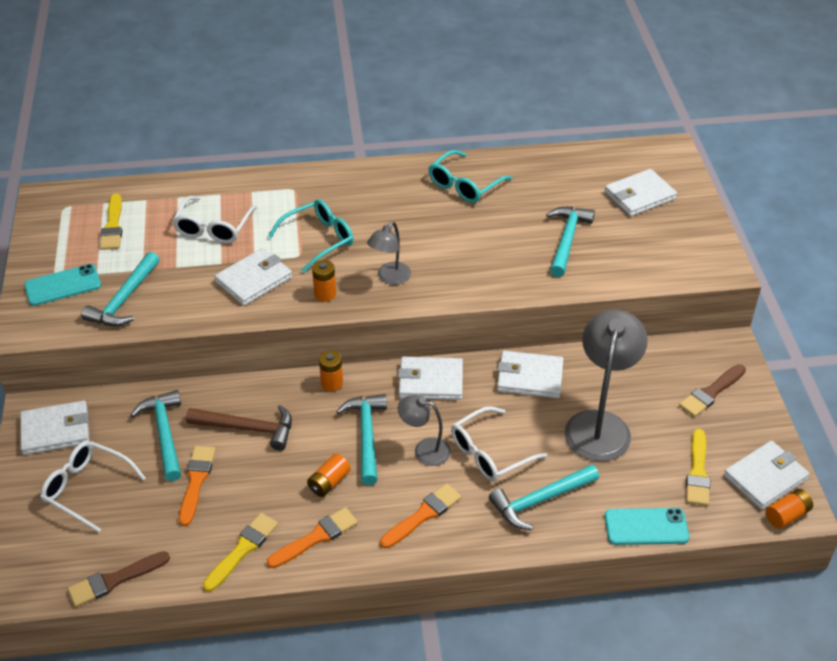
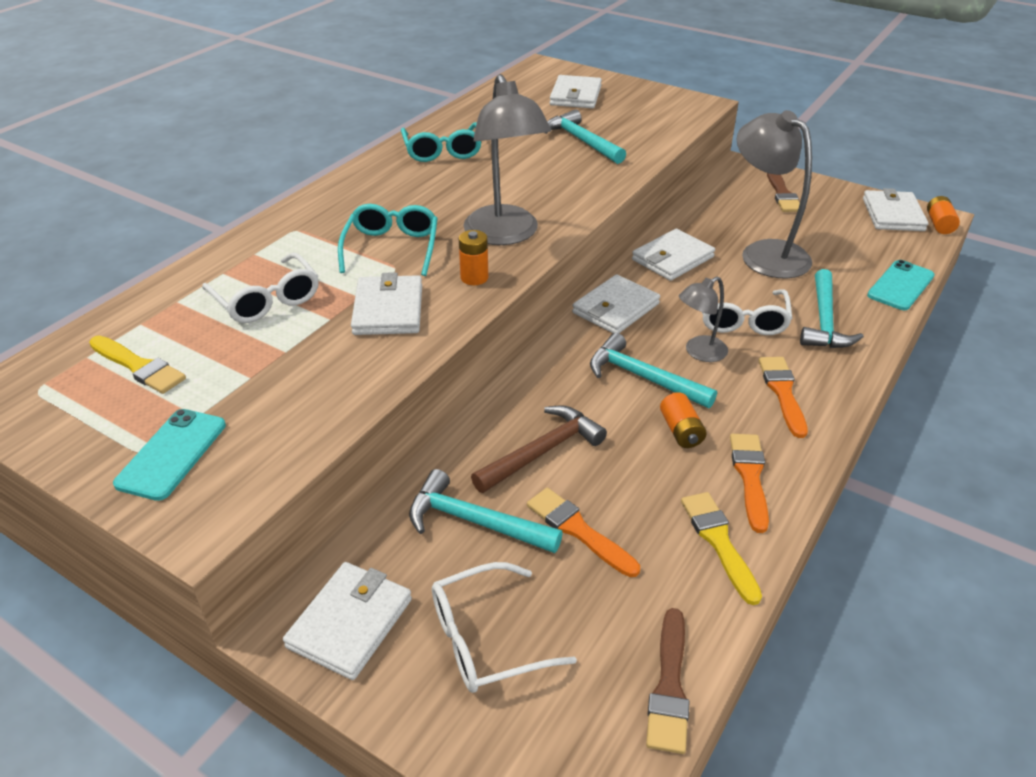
camera: 50 degrees left, 5 degrees down
turquoise hammer [81,252,160,326] -> none
orange battery [319,350,343,391] -> none
grey lamp [367,221,411,285] -> grey lamp [464,74,551,245], size x1.86
yellow brush [686,429,710,506] -> none

